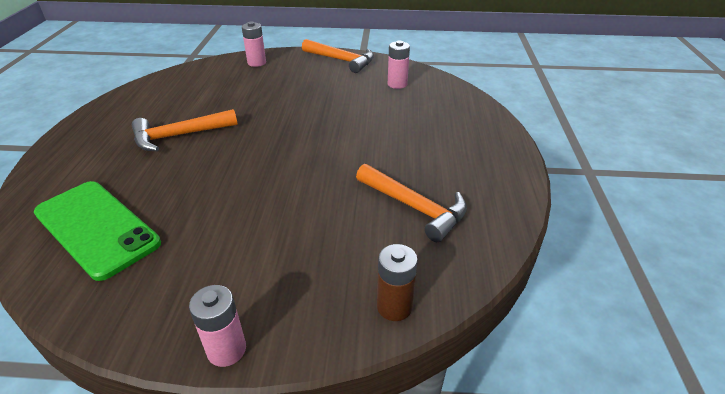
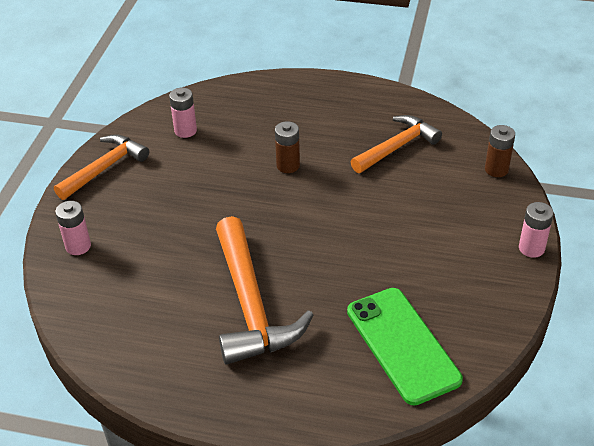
camera: 80 degrees left, 5 degrees up
green phone [34,181,161,281] -> green phone turned 75 degrees counterclockwise [347,288,463,406]
orange hammer [132,109,237,151] -> orange hammer [216,216,313,365], size x1.52
none -> brown battery [275,121,300,173]

